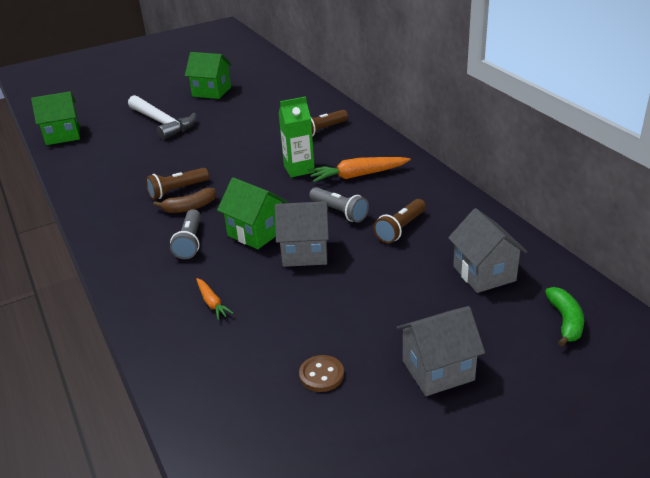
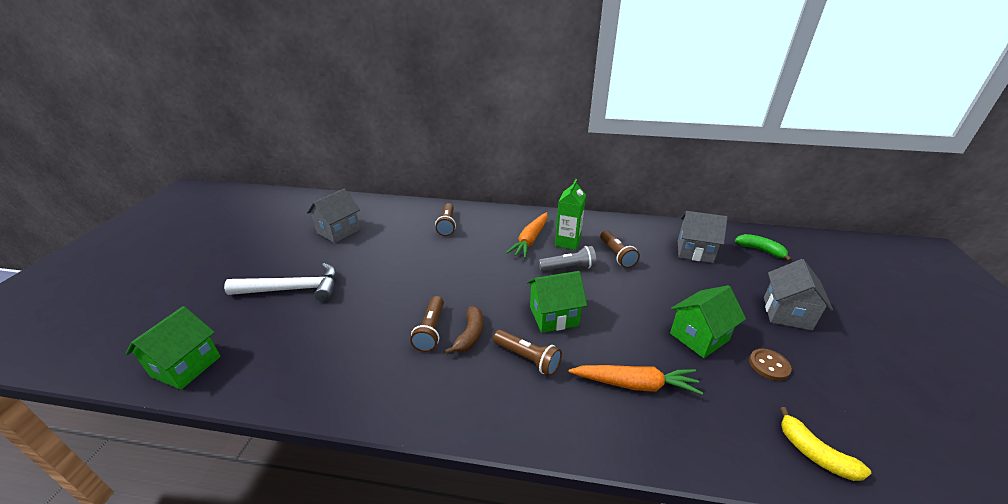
camera: 55 degrees left, 0 degrees up
grey flashlight [170,209,201,259] -> brown flashlight [493,330,562,376]
green house [185,52,232,99] -> green house moved to [670,285,746,358]
orange carrot [196,278,234,320] -> orange carrot [568,365,703,395], size x1.81
grey house [275,201,329,267] -> grey house moved to [307,189,360,243]
green carton [279,97,315,177] -> green carton moved to [555,179,586,250]
none -> yellow banana [780,407,871,481]

